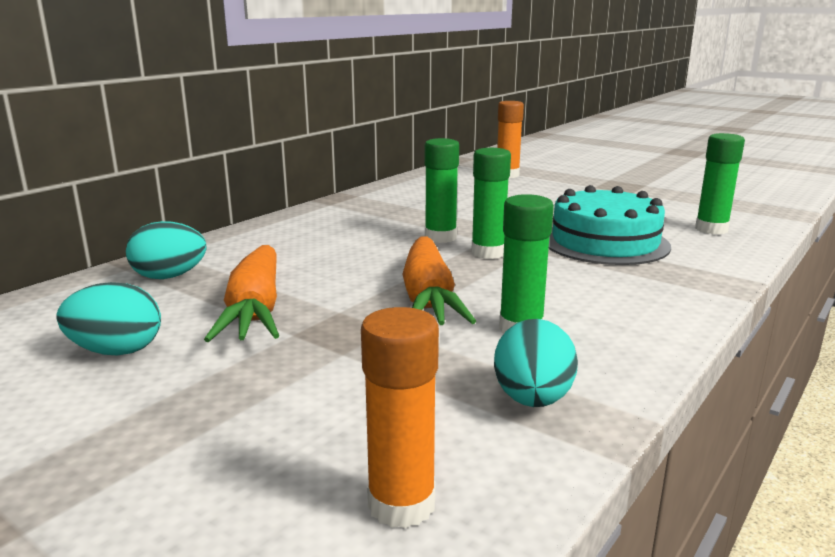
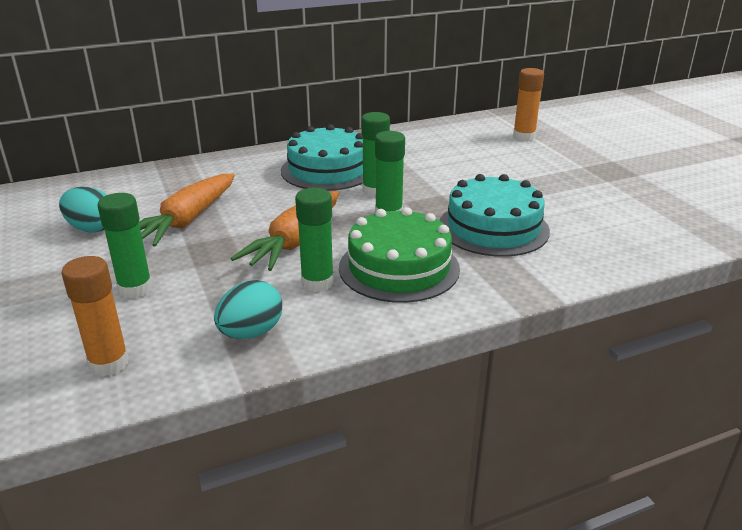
camera: 30 degrees right, 10 degrees up
turquoise egg [126,221,206,279] -> none
green glue stick [695,133,745,234] -> green glue stick moved to [97,193,153,298]
none -> turquoise cake [281,124,363,191]
none -> green cake [339,207,460,303]

